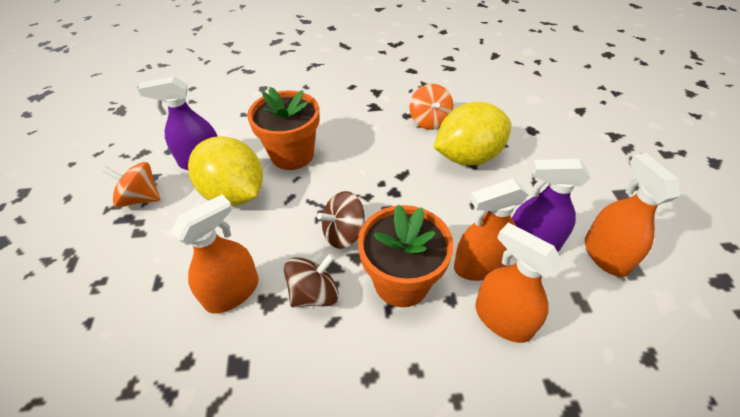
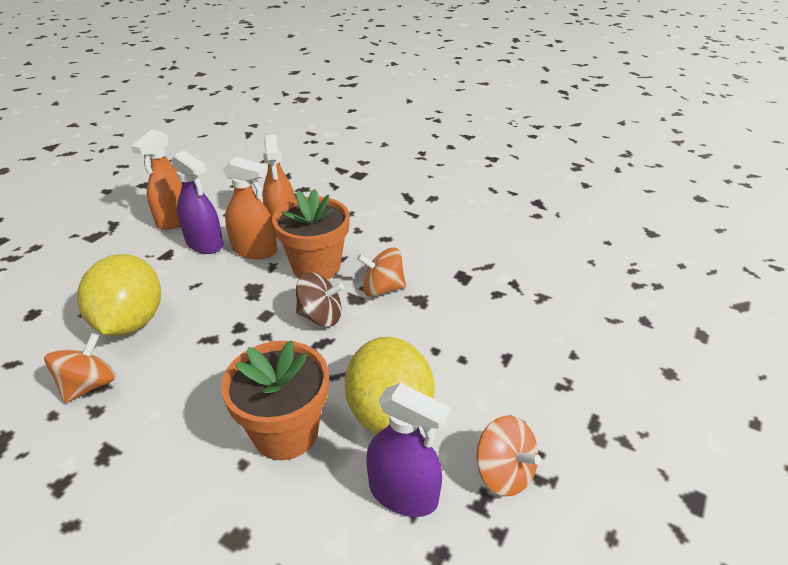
camera: 145 degrees left, 10 degrees down
orange spray bottle [171,194,259,314] -> none
brown spinning top [284,253,339,307] -> orange spinning top [357,248,406,297]
yellow lemon [433,102,511,165] -> yellow lemon turned 75 degrees clockwise [77,254,161,336]

